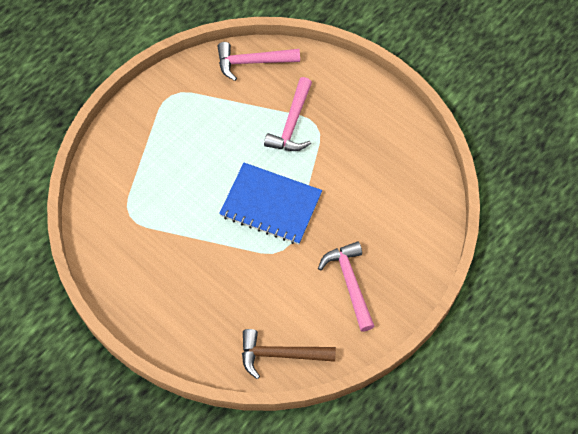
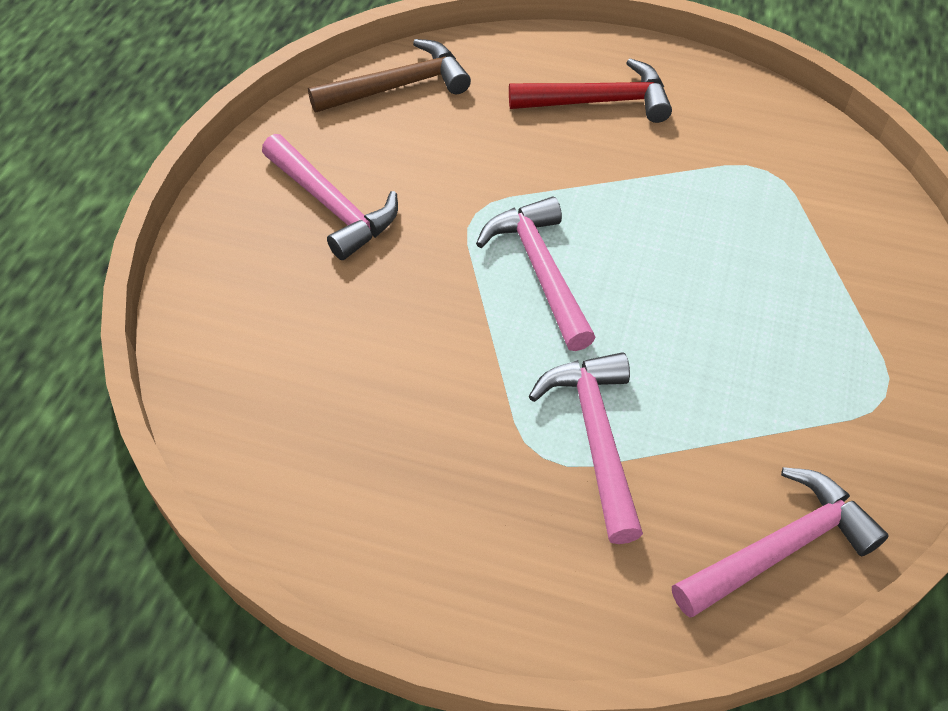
camera: 155 degrees right, 10 degrees down
blue notebook [219,163,322,244] -> pink hammer [476,196,596,351]
none -> red hammer [509,58,672,123]

